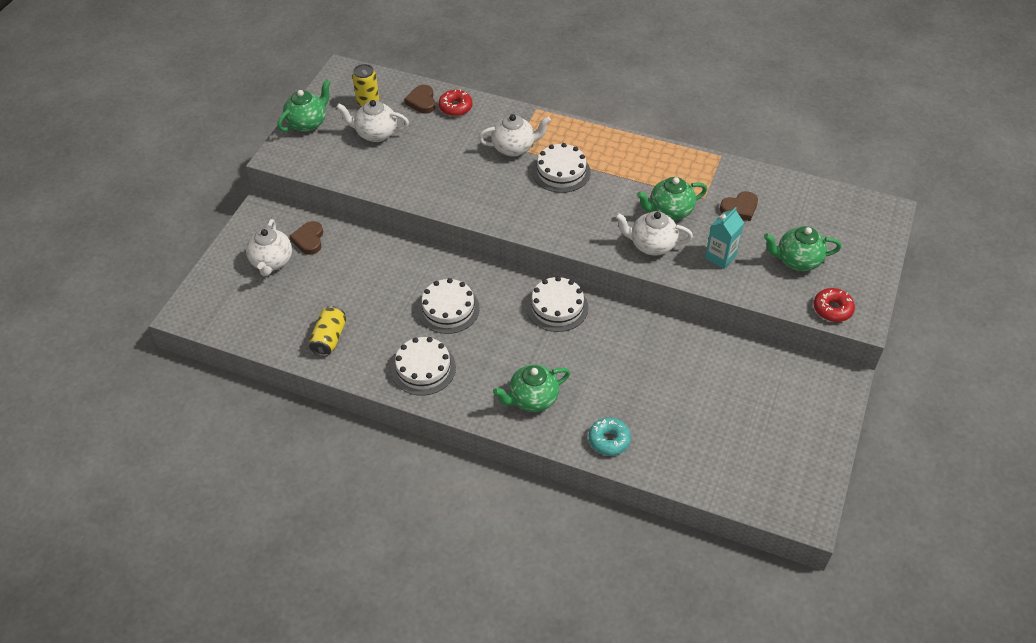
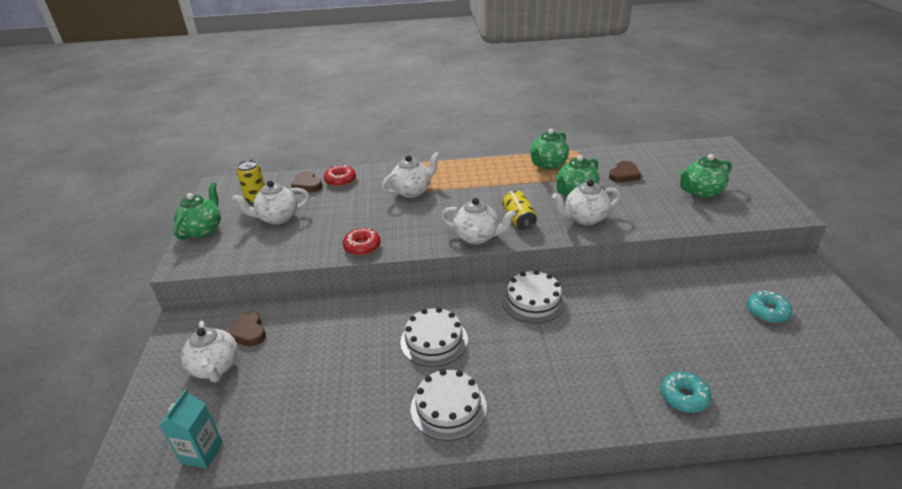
camera: 25 degrees left, 15 degrees down
yellow can [309,306,346,356] -> yellow can moved to [503,190,537,230]
green teapot [493,364,570,412] -> green teapot moved to [530,129,569,169]
white cake [532,143,591,193] -> none
turquoise carton [705,207,744,269] -> turquoise carton moved to [160,389,223,469]
red donut [814,288,855,322] -> red donut moved to [343,228,381,256]
none -> white teapot [441,198,516,245]
none -> turquoise donut [747,290,793,323]

